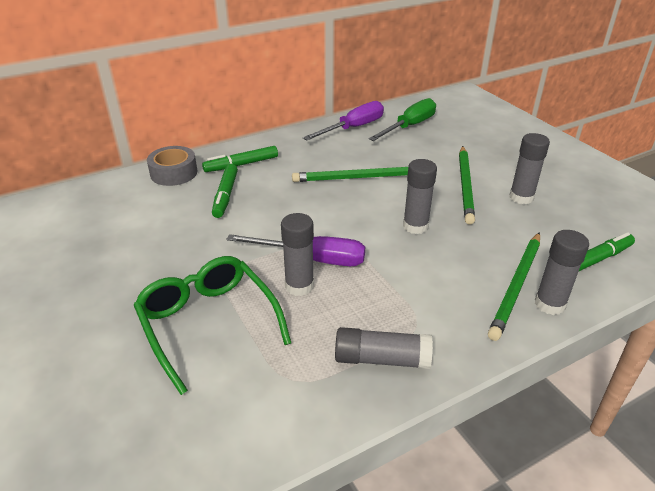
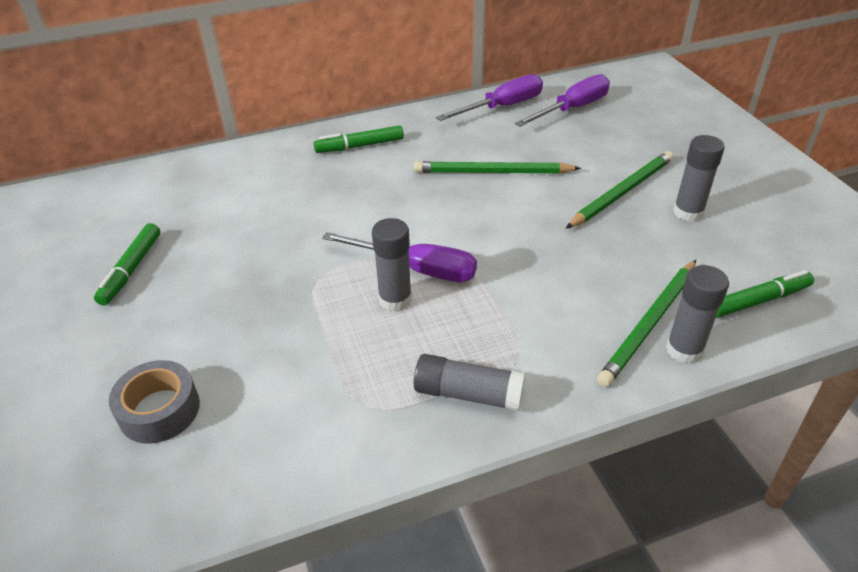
camera: 10 degrees right, 5 degrees up
green glasses [134,256,291,395] -> none
grey tape [147,146,197,186] -> grey tape moved to [109,360,200,443]
green marker [212,164,238,218] -> green marker moved to [94,223,161,305]
green screwdriver [369,98,436,141] -> purple screwdriver [515,74,610,127]
grey glue stick [403,159,437,234] -> none
green pencil [459,146,475,225] -> green pencil turned 150 degrees counterclockwise [566,151,674,229]

